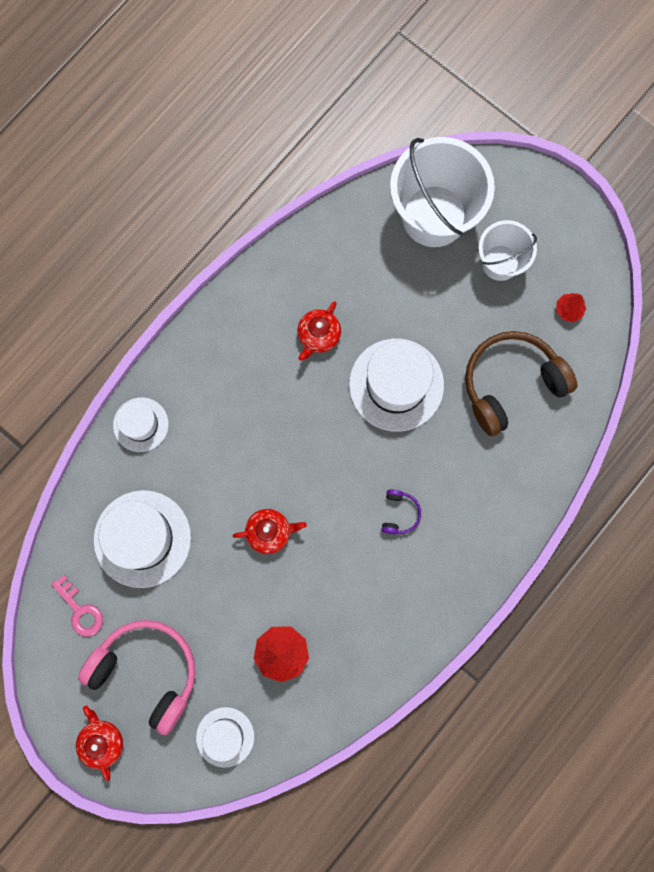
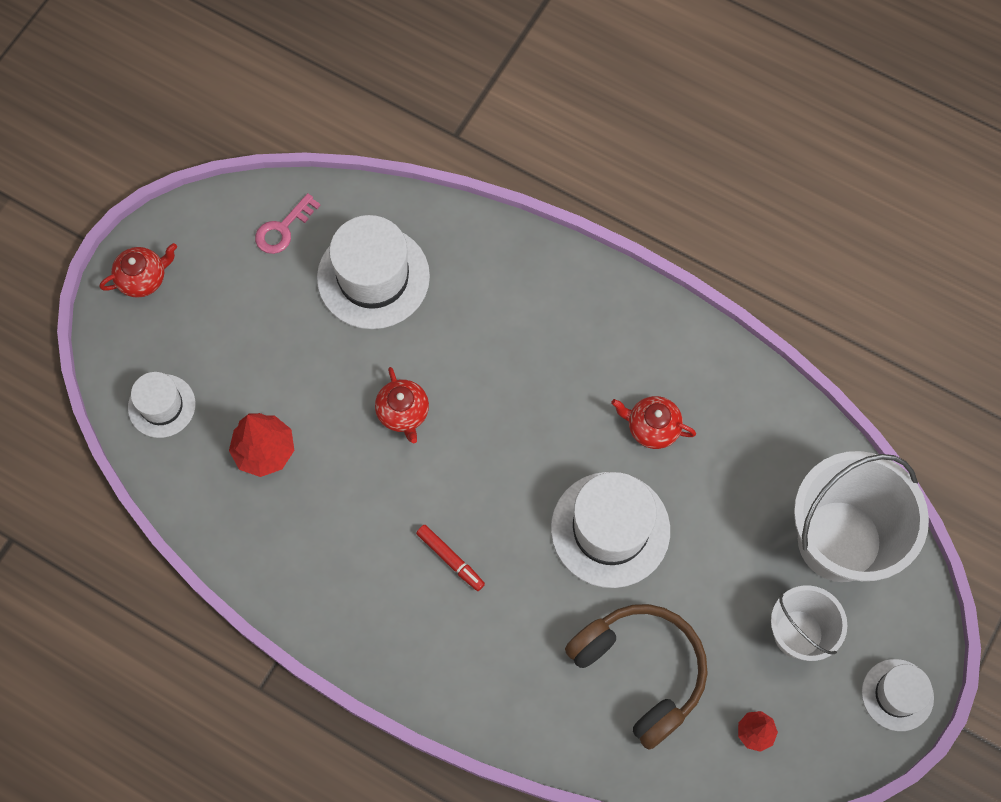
camera: 80 degrees right, 10 degrees down
pink headphones [78,620,196,735] -> none
white hat [113,397,169,452] -> white hat moved to [862,659,934,731]
purple headphones [381,489,421,534] -> red marker [416,525,485,591]

